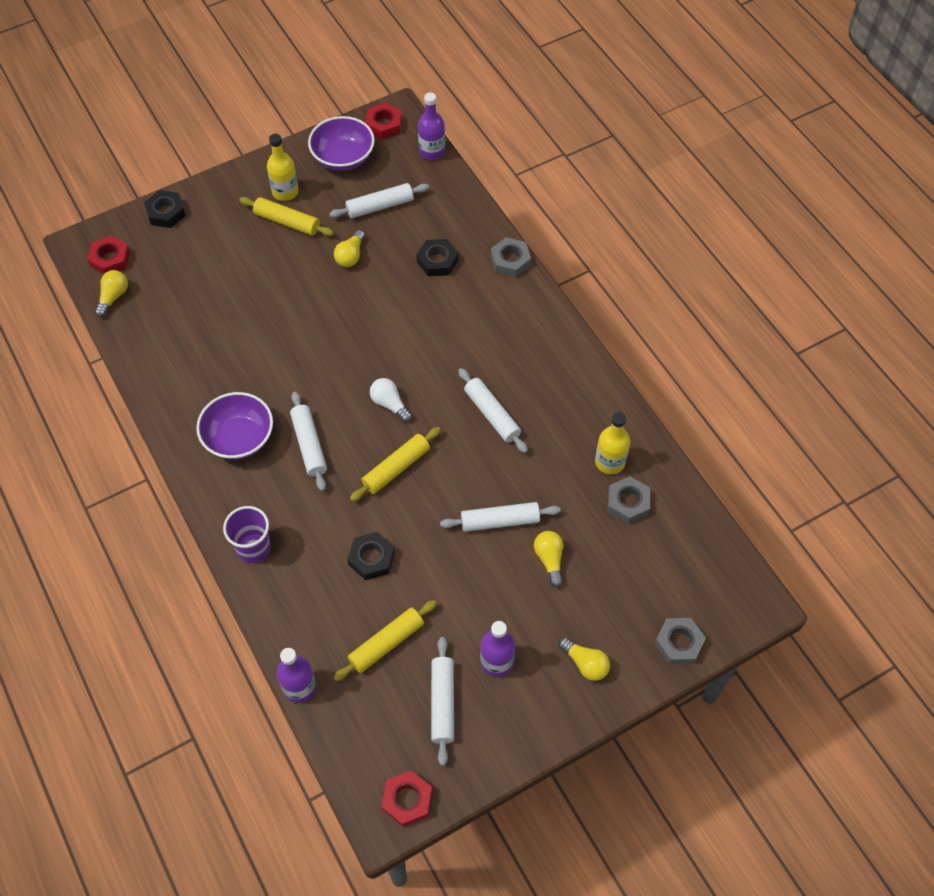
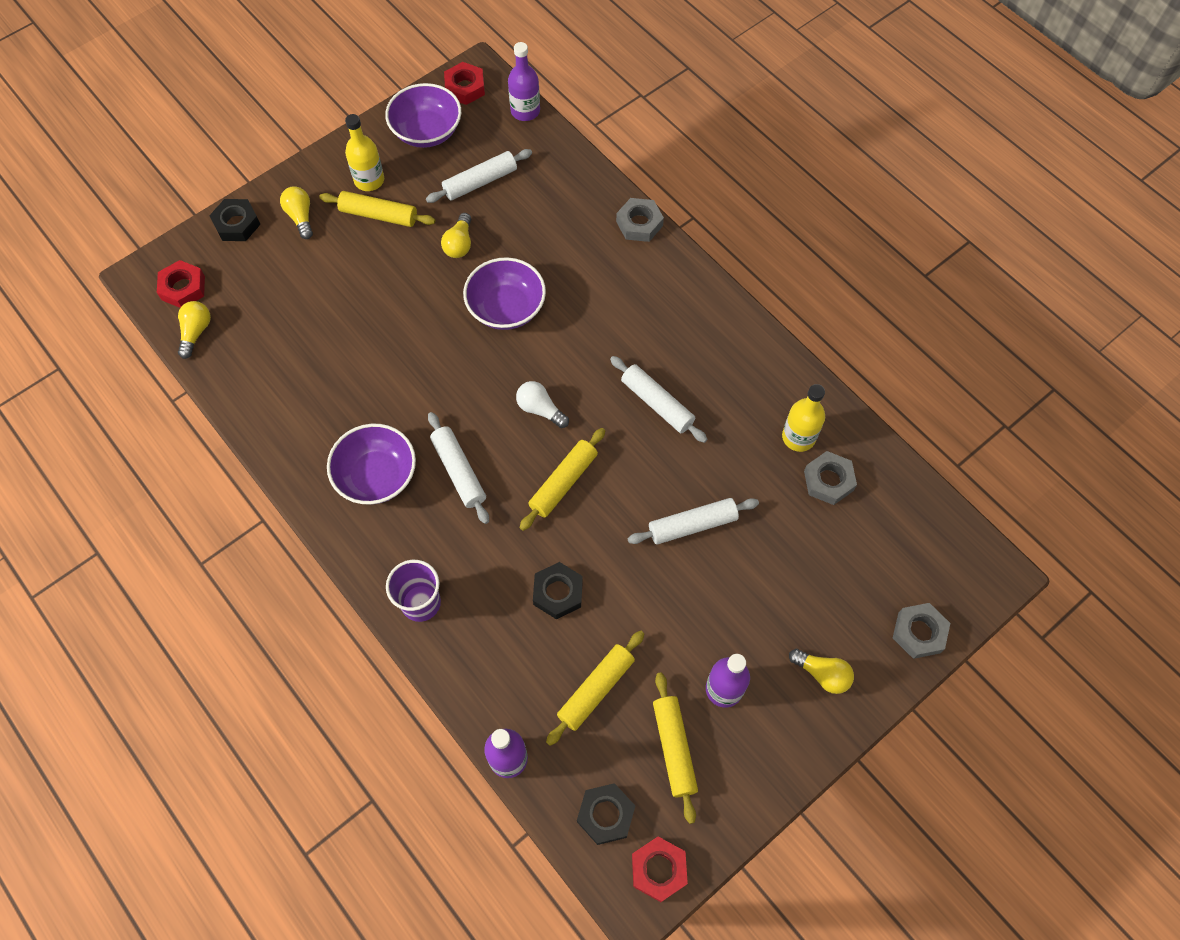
camera: 10 degrees left, 5 degrees up
black nut [416,239,458,276] -> black nut moved to [577,783,635,845]
white rolling pin [431,637,454,766] -> yellow rolling pin [653,672,698,824]
yellow light bulb [534,531,563,588] -> yellow light bulb moved to [280,186,313,239]
none -> purple bowl [463,257,546,330]

